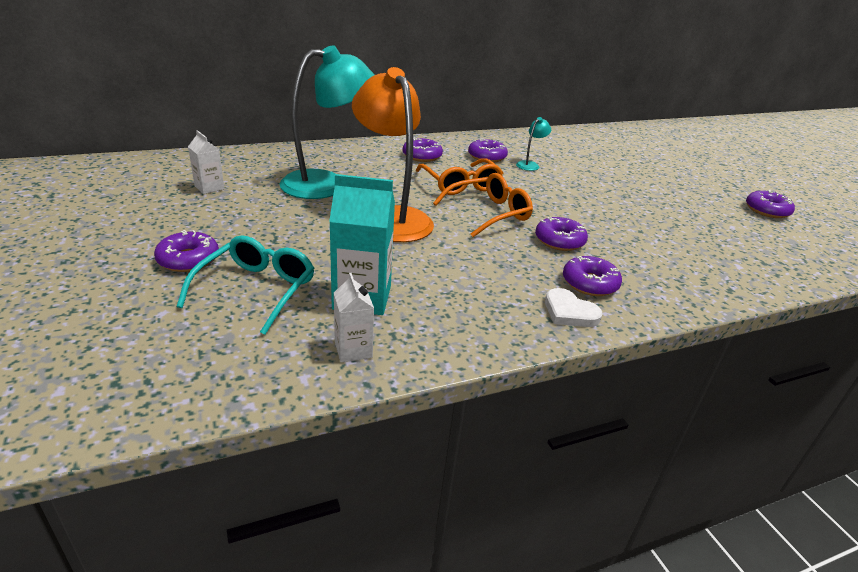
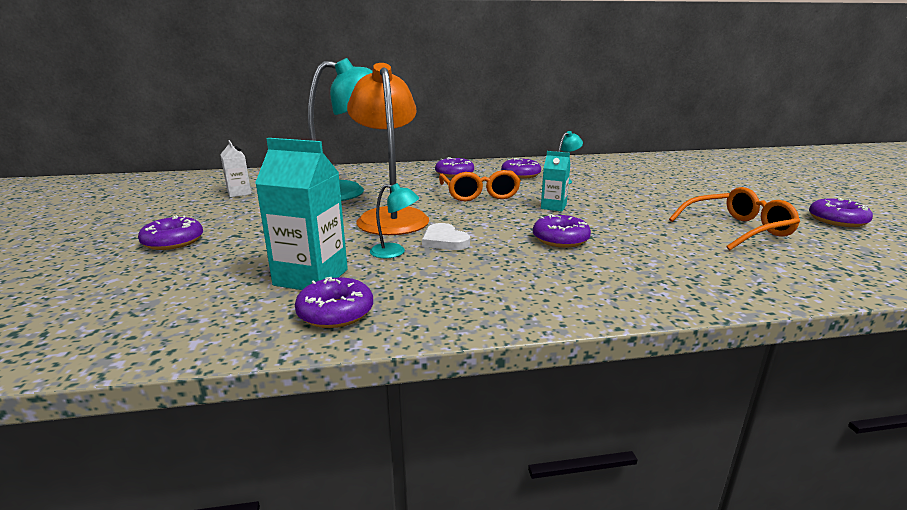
camera: 15 degrees right, 10 degrees down
turquoise glasses [177,235,314,335] -> none
white carton [334,273,374,362] -> none
orange glasses [433,173,533,237] -> orange glasses moved to [669,187,800,250]
white heart [545,288,603,327] -> white heart moved to [422,223,470,250]
purple donut [563,256,622,296] -> purple donut moved to [295,277,373,328]
none -> turquoise lamp [370,183,419,258]
none -> turquoise carton [541,151,570,212]

